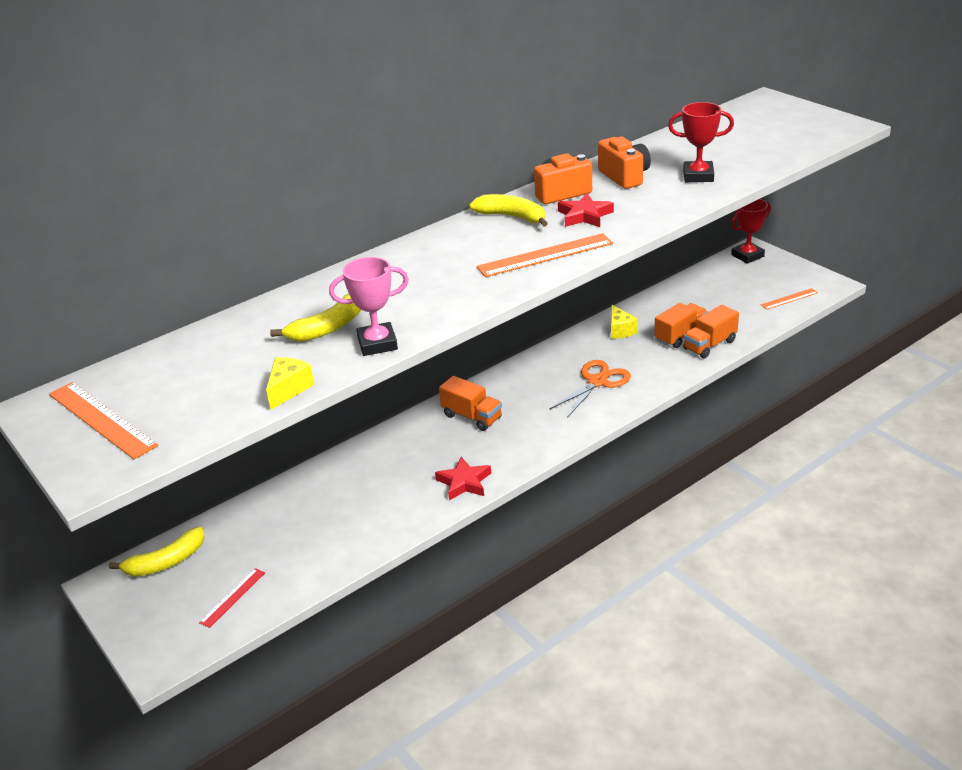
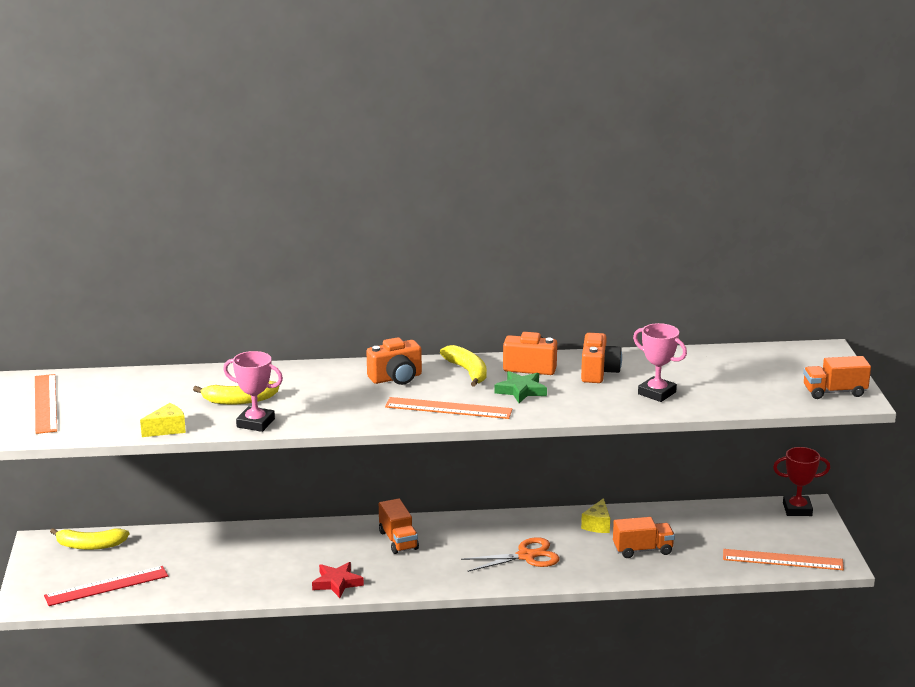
camera: 30 degrees right, 10 degrees down
red ruler [199,568,265,628] -> red ruler [44,566,168,606], size x1.76
red star [558,193,614,227] -> green star [494,371,547,403]
red trophy [668,102,734,182] -> pink trophy [633,323,687,402]
orange truck [683,305,739,358] -> orange truck moved to [803,356,871,399]
orange ruler [760,288,818,310] -> orange ruler [723,549,844,570], size x1.76
none -> orange camera [367,337,422,385]

